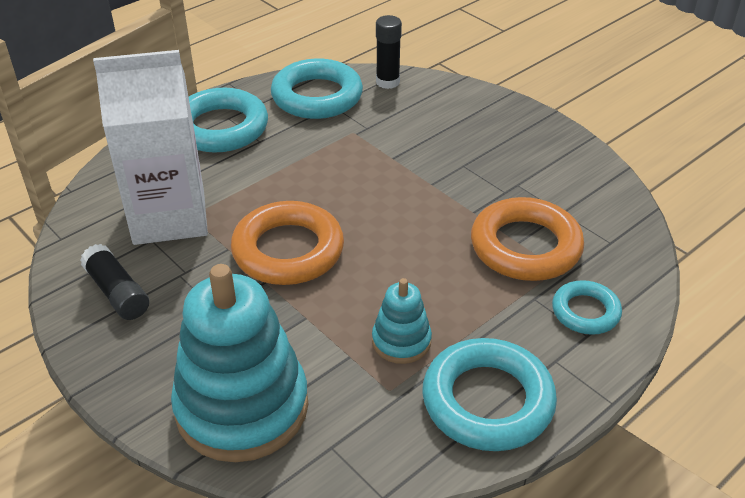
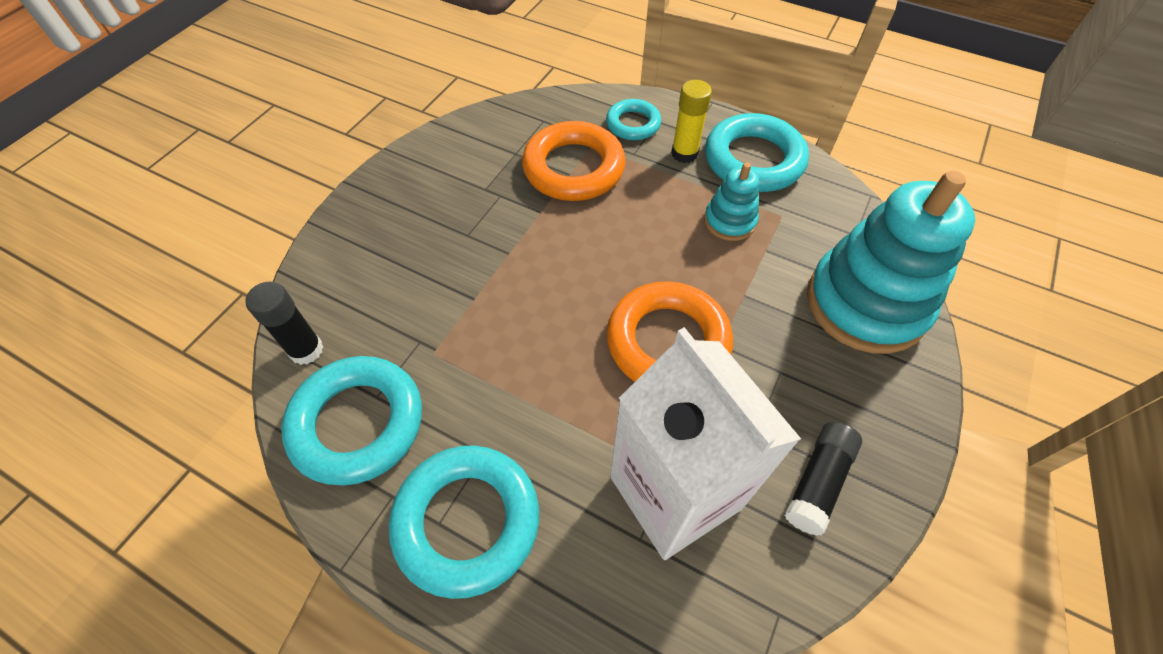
camera: 110 degrees left, 15 degrees up
none -> yellow glue stick [671,80,712,163]

